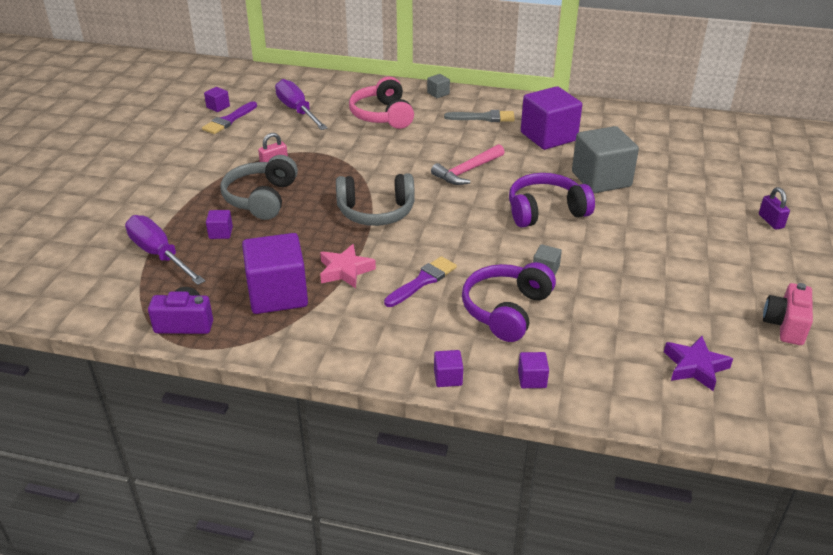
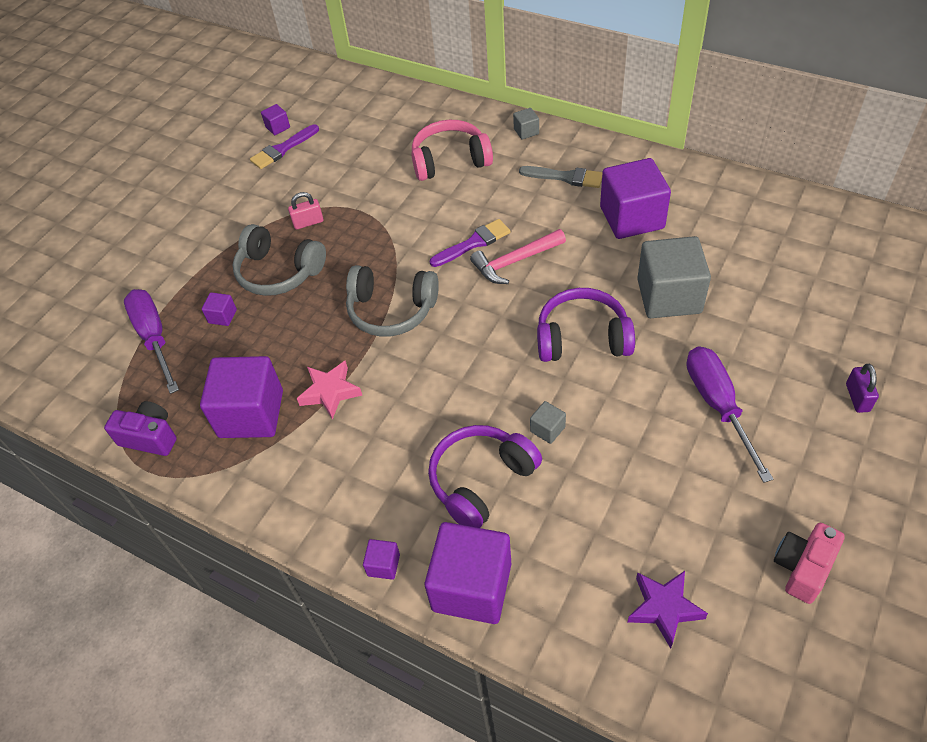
camera: 20 degrees right, 15 degrees up
grey headphones [220,155,298,220] -> grey headphones turned 90 degrees counterclockwise [232,224,326,296]
purple screwdriver [275,79,327,130] -> purple screwdriver moved to [686,346,773,483]
pink headphones [349,77,414,129] -> pink headphones turned 75 degrees clockwise [411,120,493,181]
purple brush [384,256,457,307] -> purple brush moved to [430,219,511,267]
purple cube [518,352,549,388] -> purple cube [425,522,511,624], size x2.35

